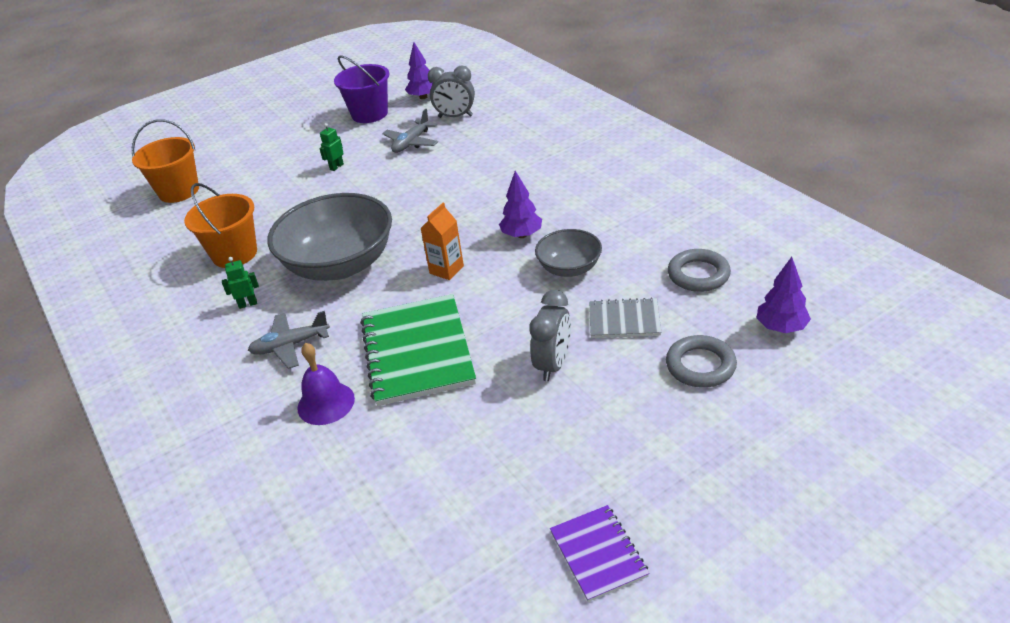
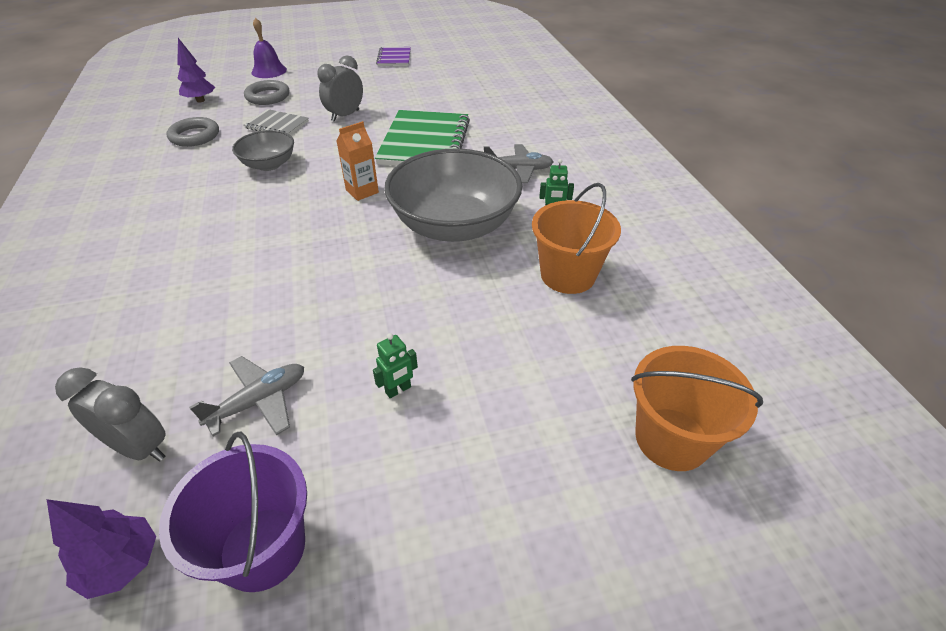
camera: 165 degrees left, 5 degrees up
purple bell [297,343,355,425] -> purple bell moved to [252,18,287,78]
purple tree [499,171,542,238] -> none

